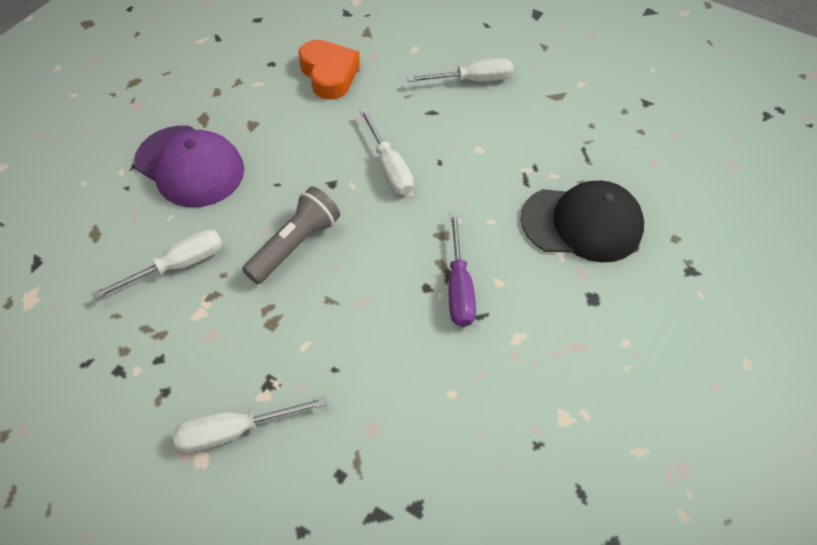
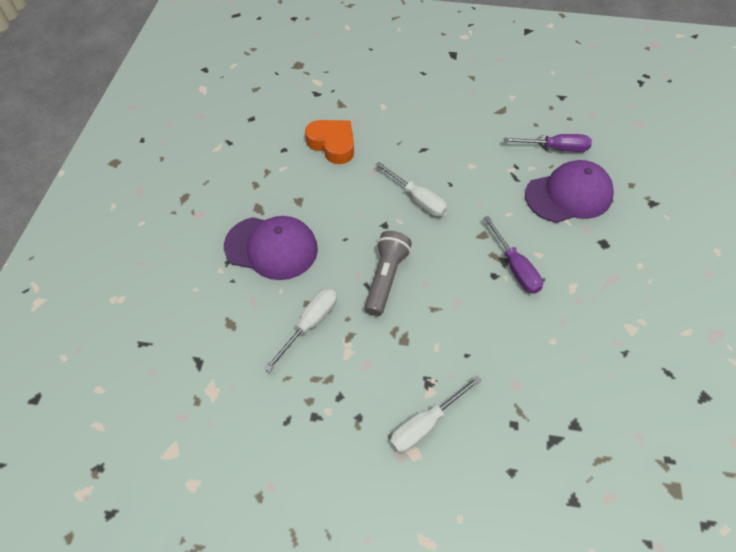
camera: 20 degrees left, 0 degrees up
white screwdriver [407,58,514,82] -> none
black cap [521,180,644,262] -> purple cap [525,160,614,223]
none -> purple screwdriver [504,134,592,152]

